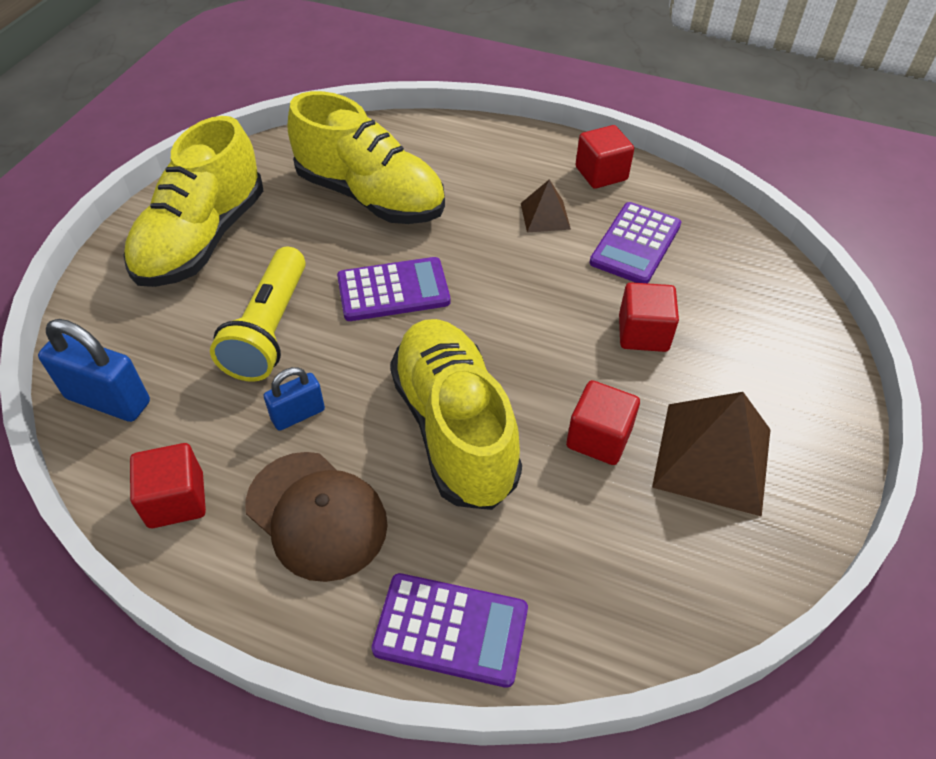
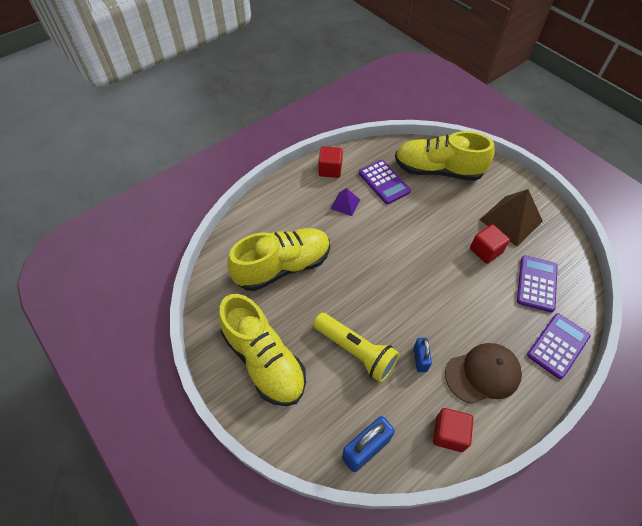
camera: 60 degrees left, 5 degrees up
purple calculator [337,257,450,321] -> purple calculator moved to [517,255,558,312]
yellow shoe [390,319,522,510] -> yellow shoe moved to [395,131,495,181]
brown pyramid [521,179,571,233] -> purple pyramid [331,188,360,216]
red cube [619,282,679,352] -> none

